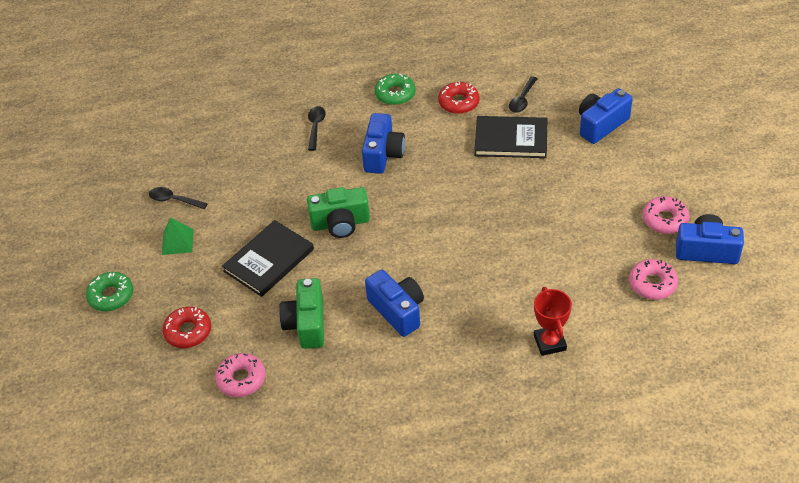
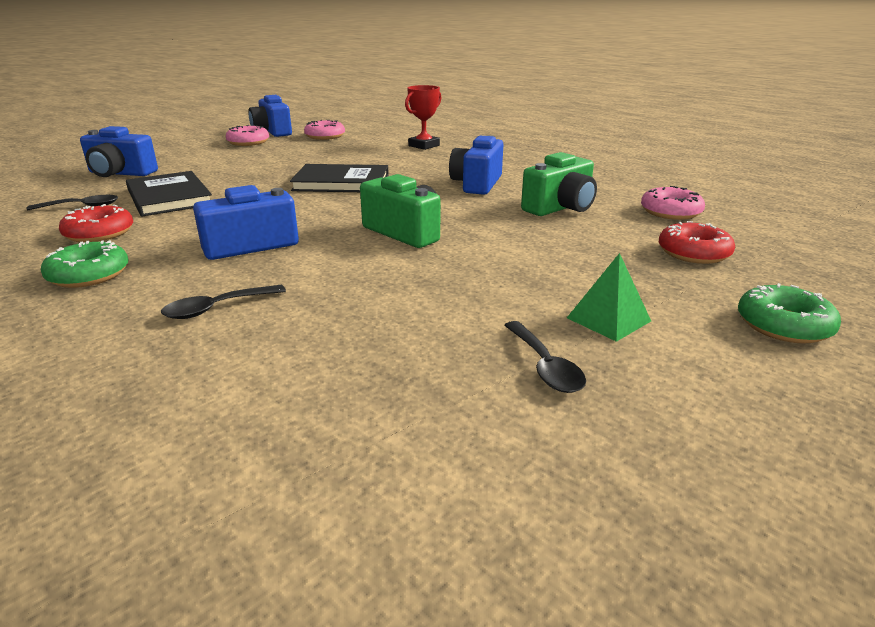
camera: 130 degrees left, 20 degrees down
black book [222,220,314,297] -> black book moved to [290,164,389,192]

